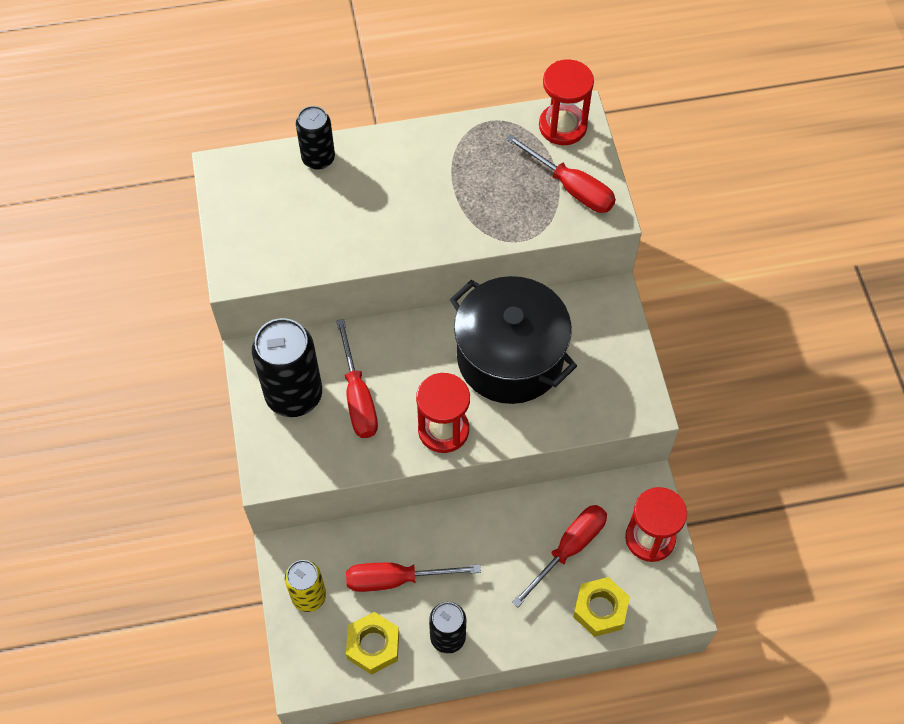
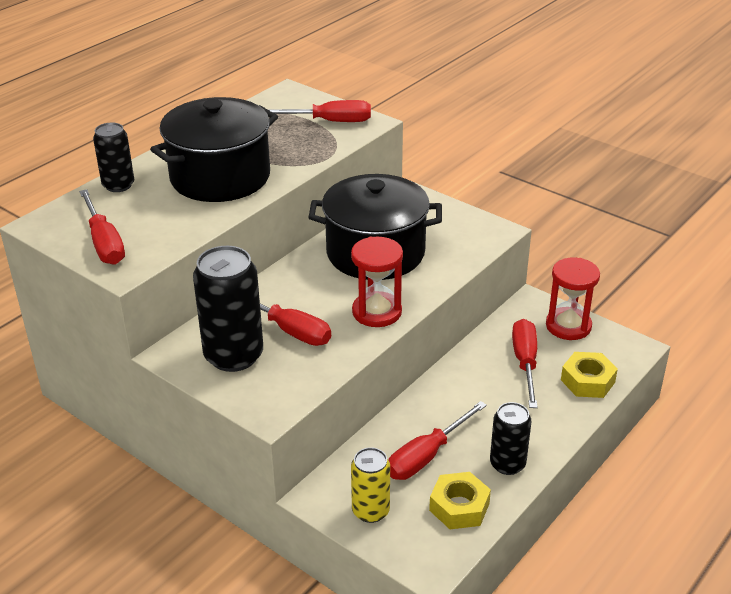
camera: 40 degrees left, 25 degrees down
red hourglass [539,59,594,145] -> none
none -> red screwdriver [79,189,125,265]
none -> black pot [150,97,278,202]

